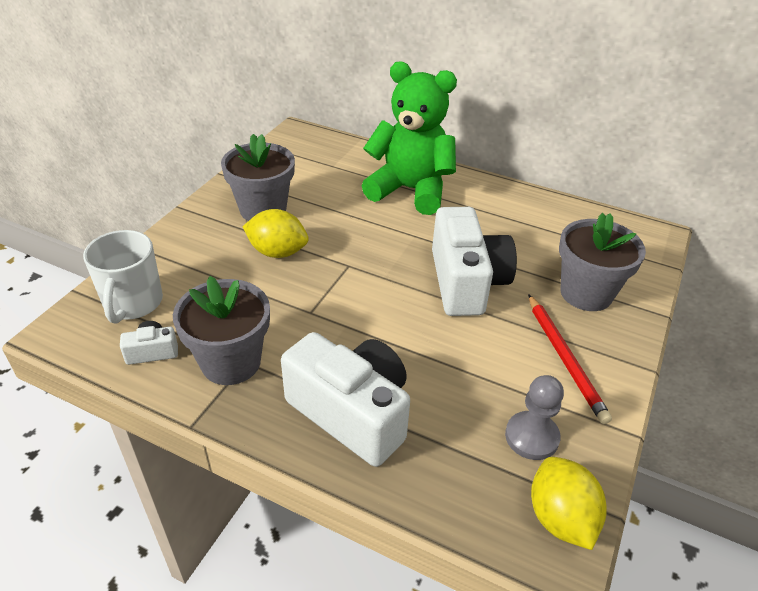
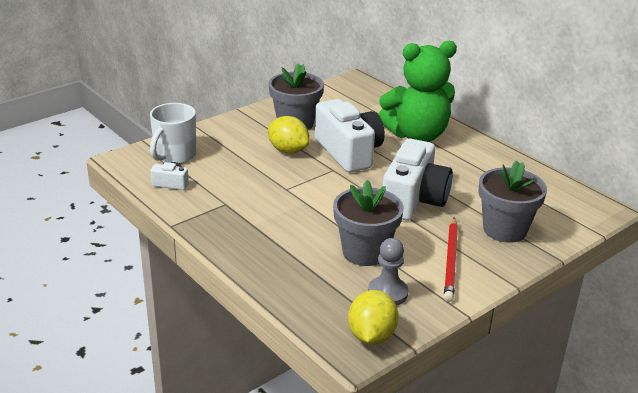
camera: 25 degrees right, 10 degrees down
grey flower pot [173,276,270,385] -> grey flower pot moved to [333,180,404,266]
white camera [281,332,410,467] -> white camera moved to [315,99,385,173]
green teddy bear [362,61,457,215] -> green teddy bear turned 120 degrees clockwise [379,41,457,142]

